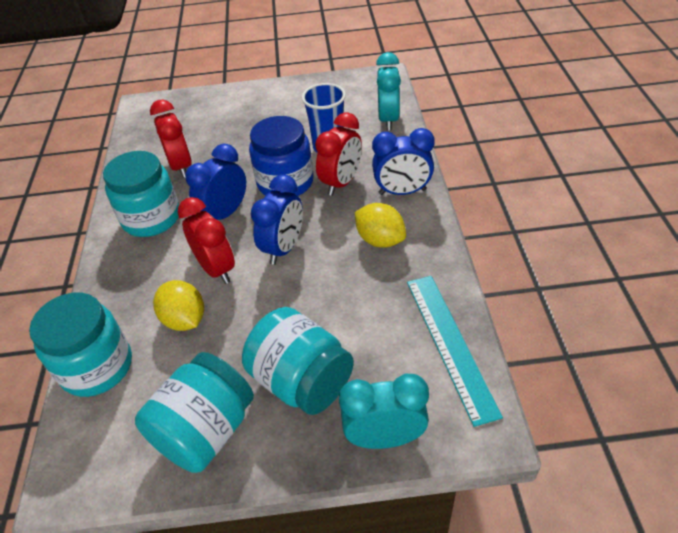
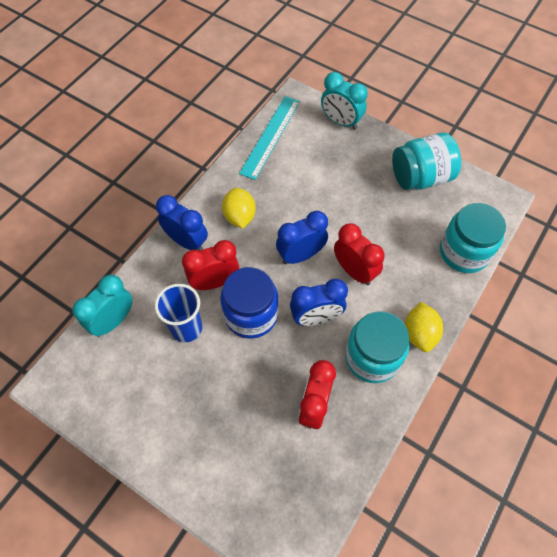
camera: 145 degrees left, 15 degrees up
yellow lemon [153,280,204,331] -> yellow lemon moved to [405,302,443,352]
red clock [178,197,235,284] -> red clock turned 135 degrees clockwise [334,223,385,285]
turquoise jar [242,307,354,415] -> none

